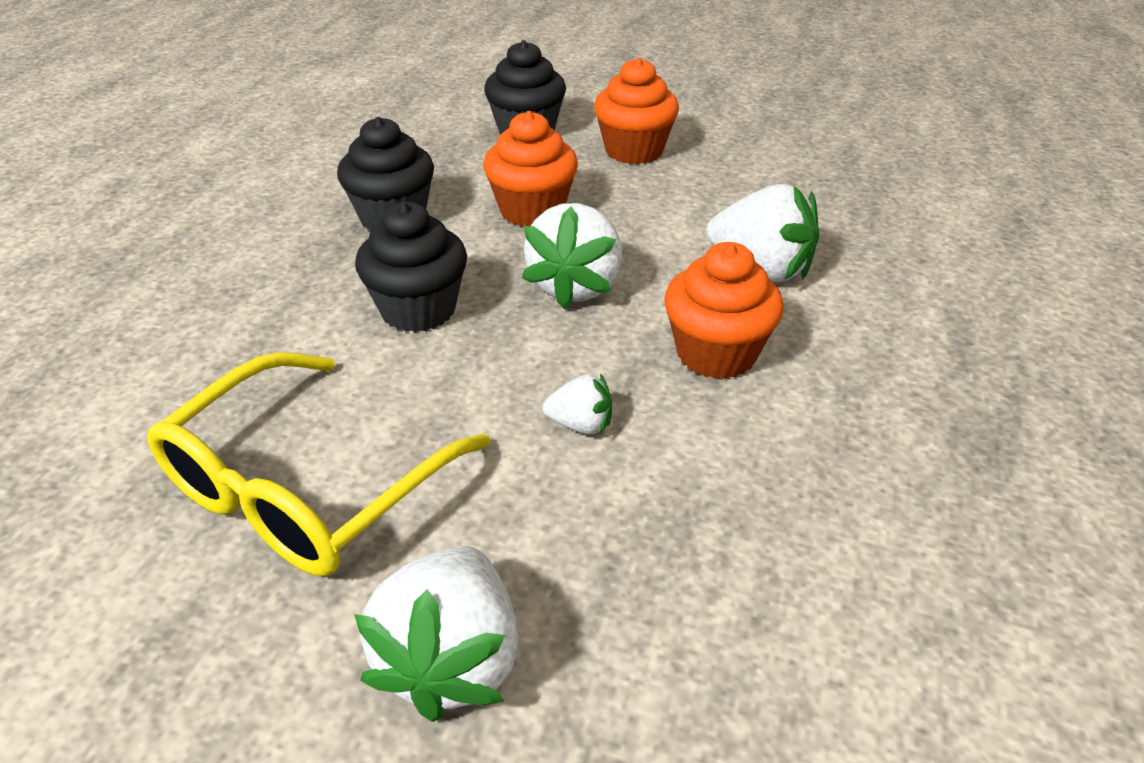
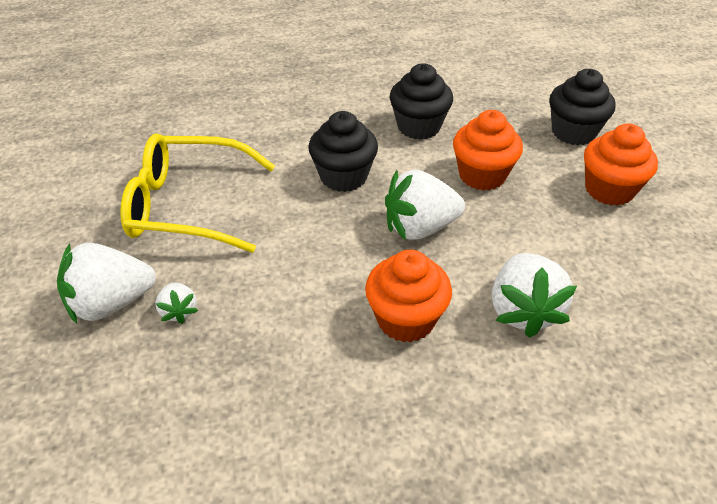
camera: 60 degrees right, 5 degrees up
white strawberry [542,373,612,434] -> white strawberry moved to [155,282,198,324]

